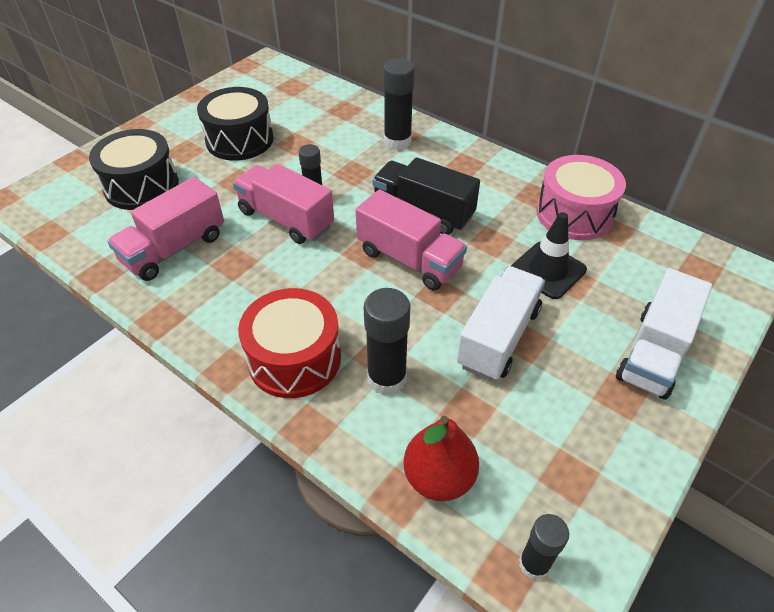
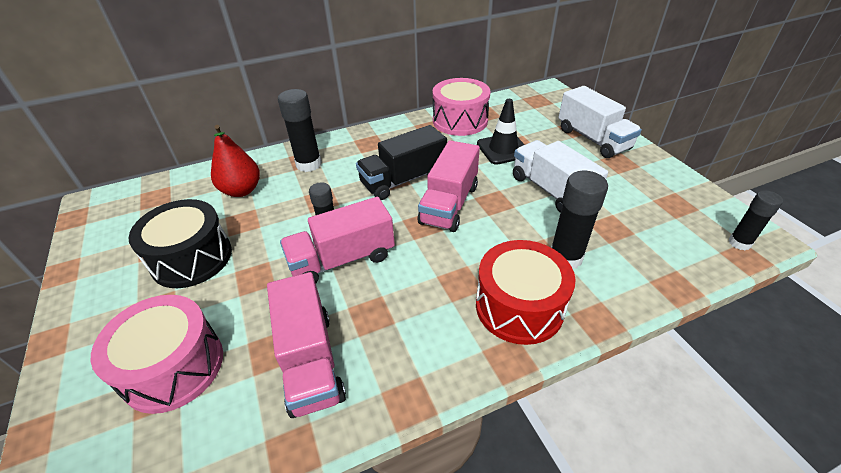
camera: 60 degrees left, 5 degrees down
black drum [89,129,179,210] -> pink drum [91,295,223,414]
pink truck [355,189,467,290] -> pink truck turned 135 degrees clockwise [418,140,480,232]
red pear [404,416,479,501] -> red pear moved to [211,125,260,197]

